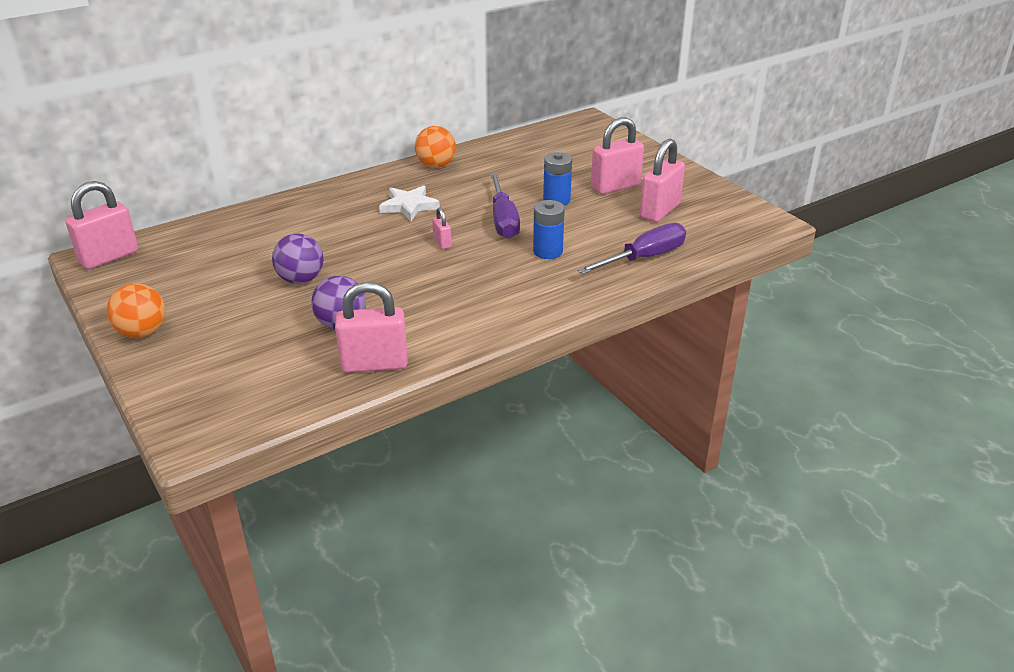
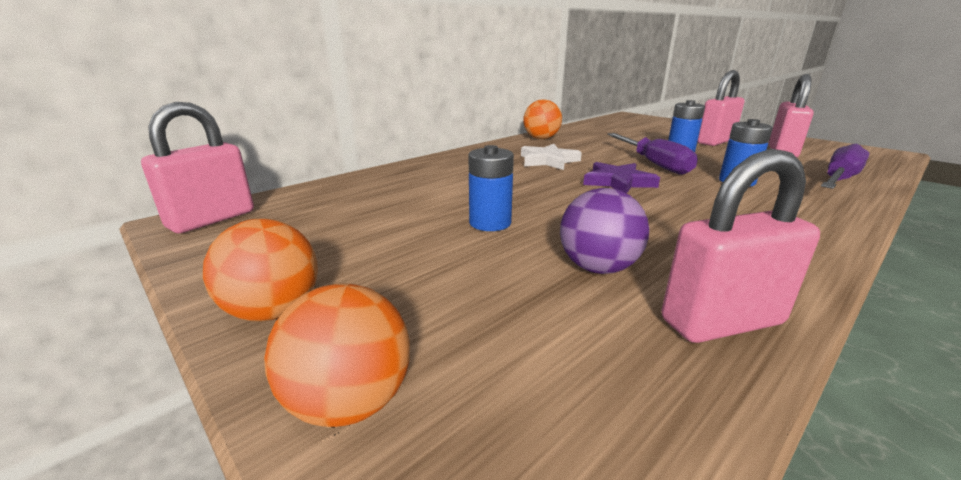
camera: 10 degrees left, 10 degrees down
purple ball [272,233,324,284] -> blue battery [469,145,514,231]
pink padlock [432,208,451,249] -> purple star [583,162,660,193]
none -> orange ball [264,283,410,427]

